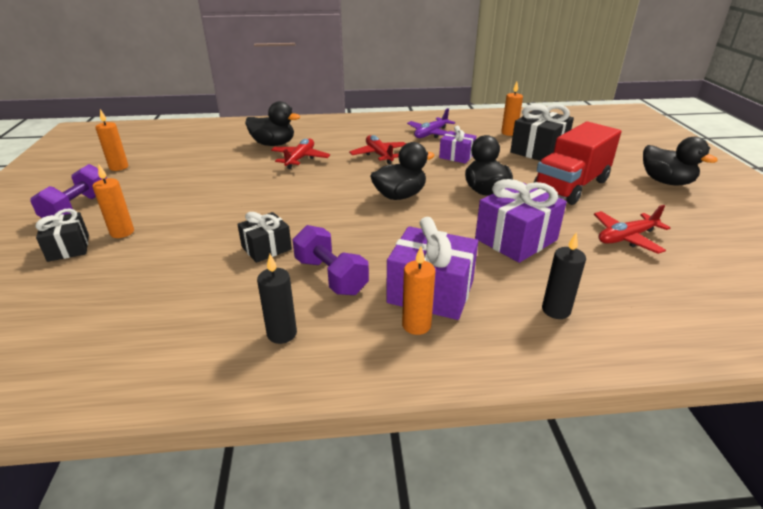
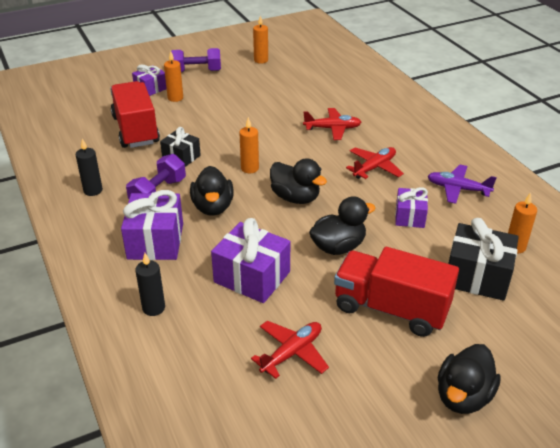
camera: 70 degrees right, 5 degrees up
black gift [35,208,89,262] -> purple gift [132,64,167,96]
black duck [245,101,300,146] -> black duck moved to [190,166,234,216]
orange candle [402,246,435,335] -> orange candle moved to [239,117,259,173]
red plane [594,205,670,254] -> red plane turned 90 degrees clockwise [251,321,329,379]
none -> red truck [110,81,160,148]

